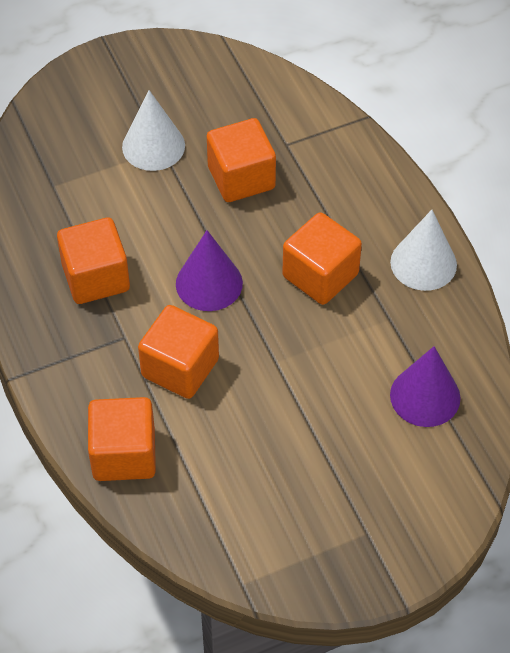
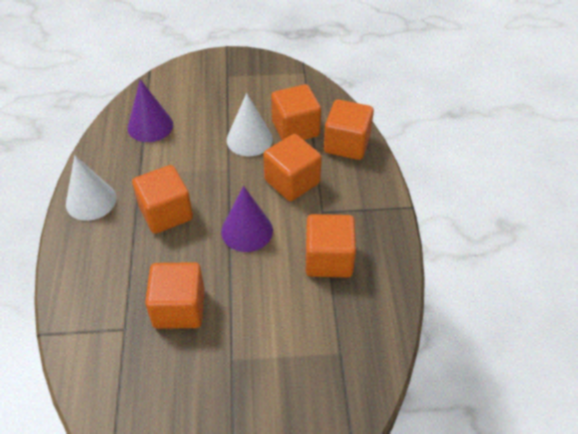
camera: 160 degrees left, 5 degrees down
white cone [122,90,185,171] -> white cone moved to [227,93,273,156]
none -> orange cube [271,84,321,140]

